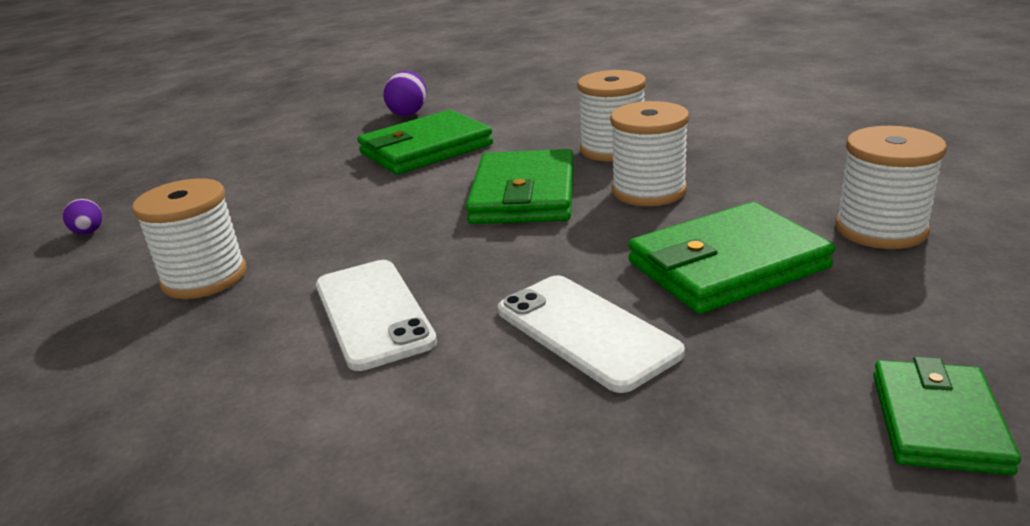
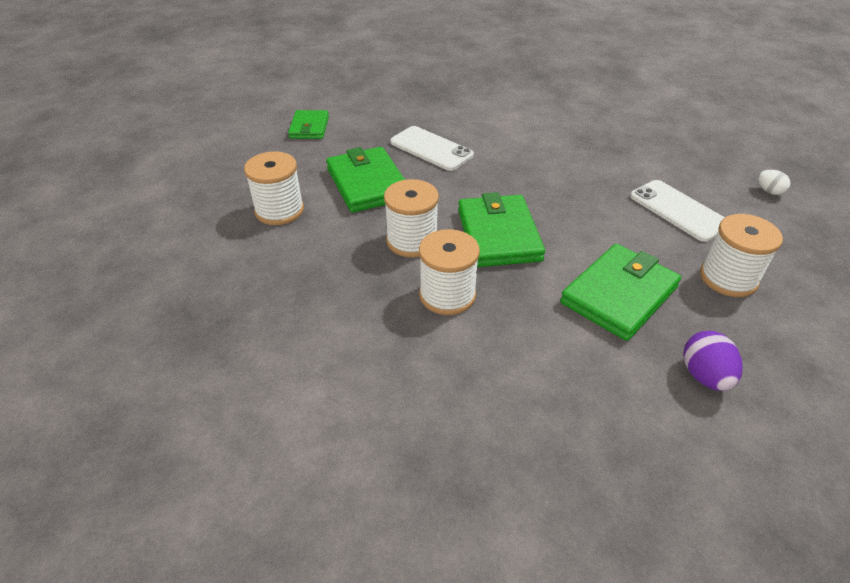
camera: 165 degrees right, 15 degrees up
purple egg [63,199,102,234] -> white egg [758,170,790,195]
white spool [132,179,247,299] -> white spool moved to [700,214,783,297]
white phone [316,260,437,371] -> white phone moved to [630,180,725,242]
green wallet [628,202,835,314] -> green wallet turned 75 degrees counterclockwise [326,147,405,213]

